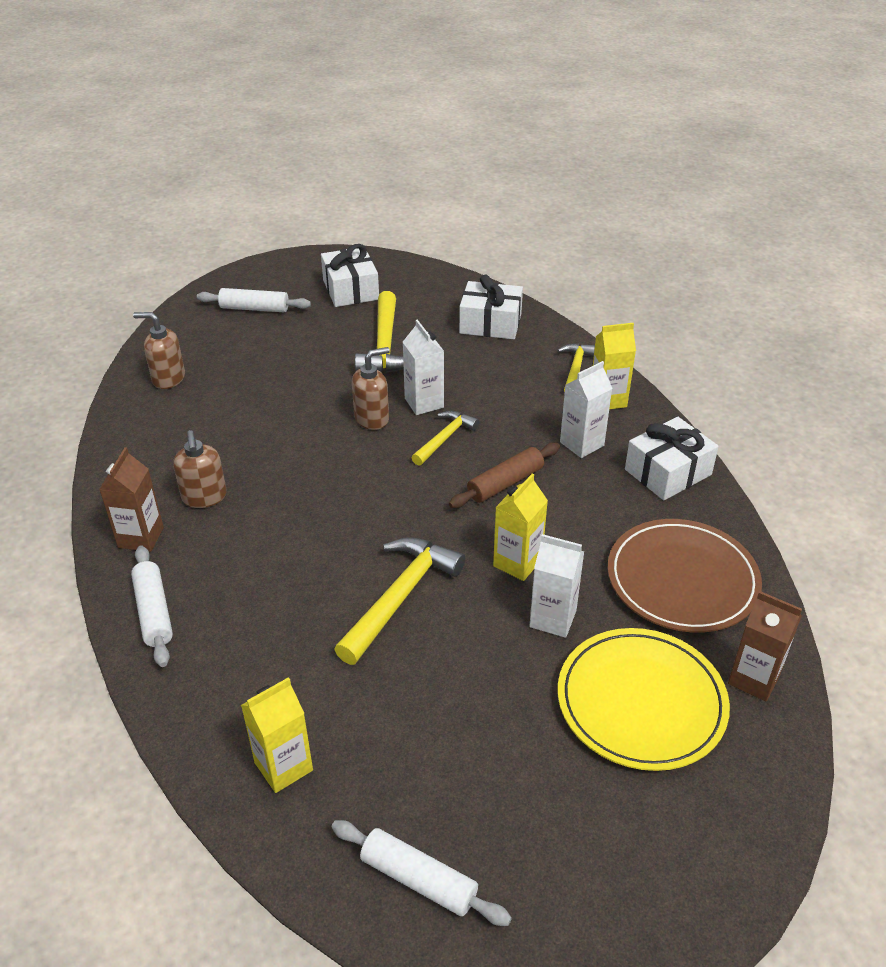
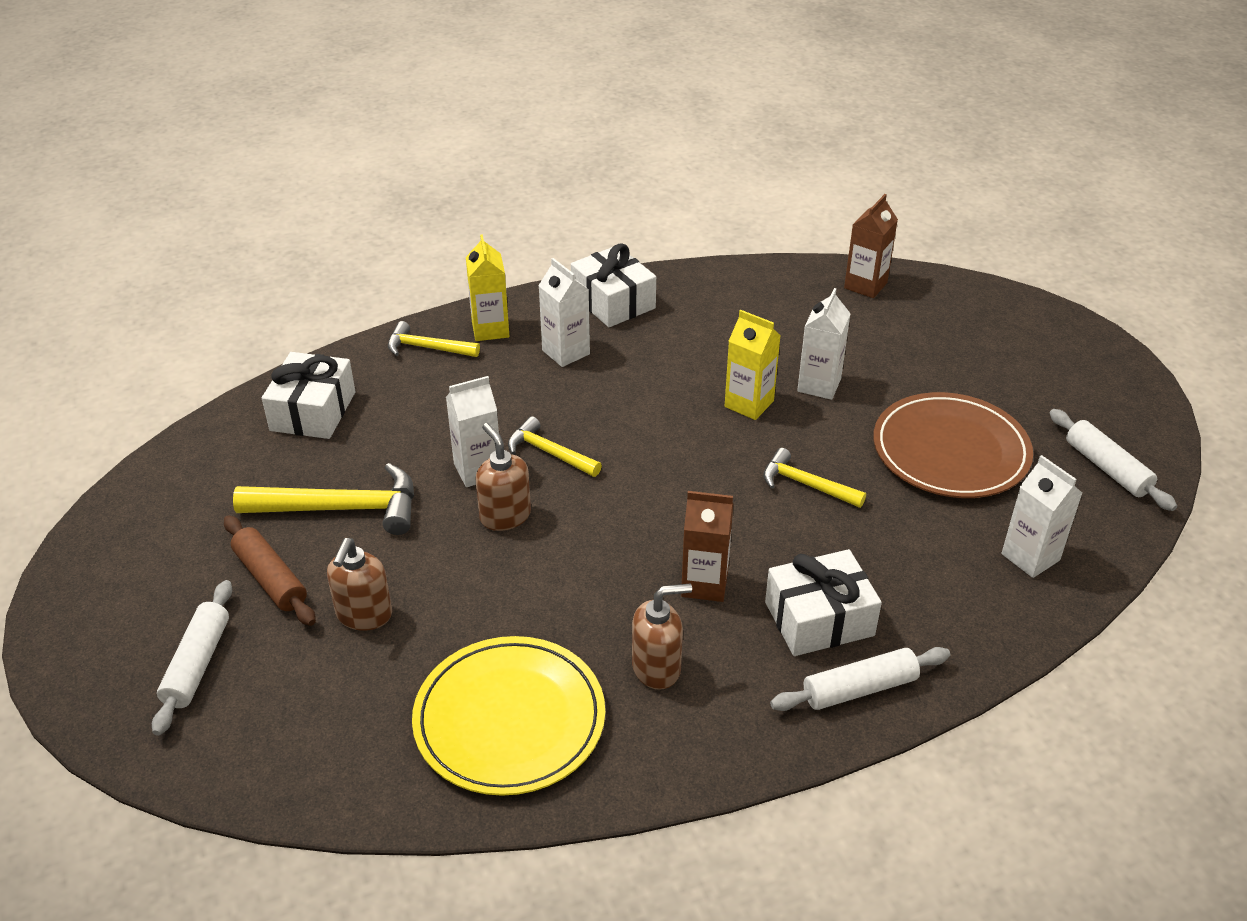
camera: 90 degrees left, 0 degrees up
brown carton [99,447,164,552] -> brown carton moved to [681,491,733,602]
brown soap dispenser [133,312,185,389] -> brown soap dispenser moved to [327,538,392,631]
yellow carton [241,677,313,793] -> white carton [1001,455,1082,578]
white gift [321,244,379,307] -> white gift moved to [765,549,882,656]
white rolling pin [332,820,512,926] -> white rolling pin turned 60 degrees counterclockwise [1050,409,1177,511]
yellow hammer [334,537,465,665] -> yellow hammer [763,448,866,508], size x0.60
brown rolling pin [449,443,560,508] -> brown rolling pin moved to [224,515,316,626]
yellow plate [558,628,730,771] -> yellow plate moved to [412,636,605,796]
brown plate [608,519,762,633] -> brown plate moved to [873,392,1033,498]

